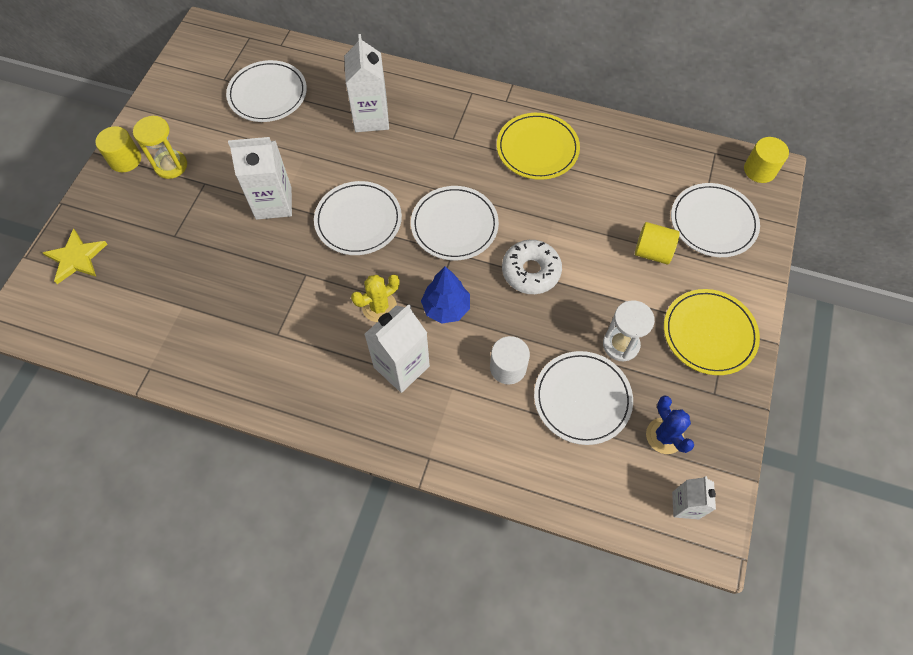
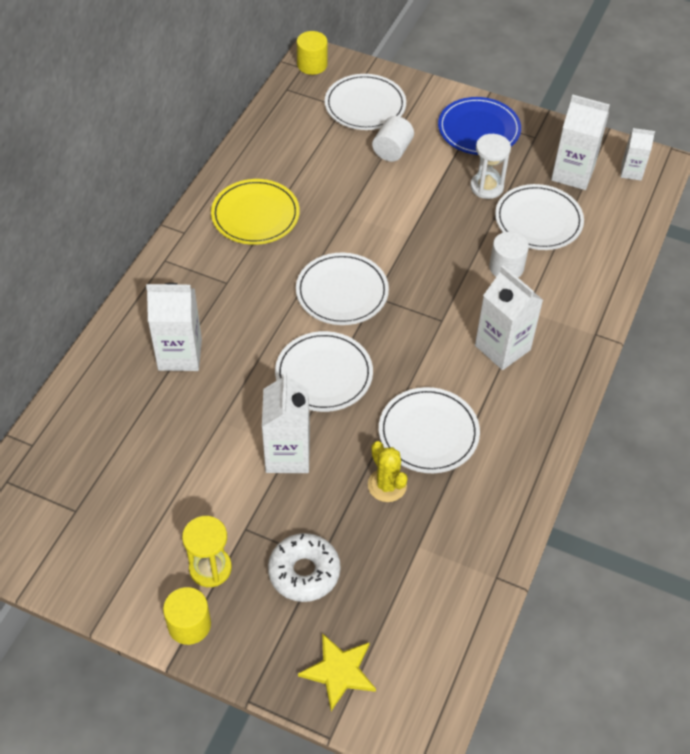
camera: 85 degrees left, 10 degrees down
white plate [226,60,307,122] -> white plate moved to [379,387,480,473]
yellow cactus [351,275,400,322] -> yellow cactus moved to [368,441,408,502]
blue tree [421,266,470,324] -> none
white donut [502,240,562,294] -> white donut moved to [268,533,341,602]
yellow cylinder [635,222,680,265] -> white cylinder [372,116,414,162]
blue cactus [646,395,694,454] -> white carton [551,95,610,190]
yellow plate [664,289,760,375] -> blue plate [438,97,521,155]

